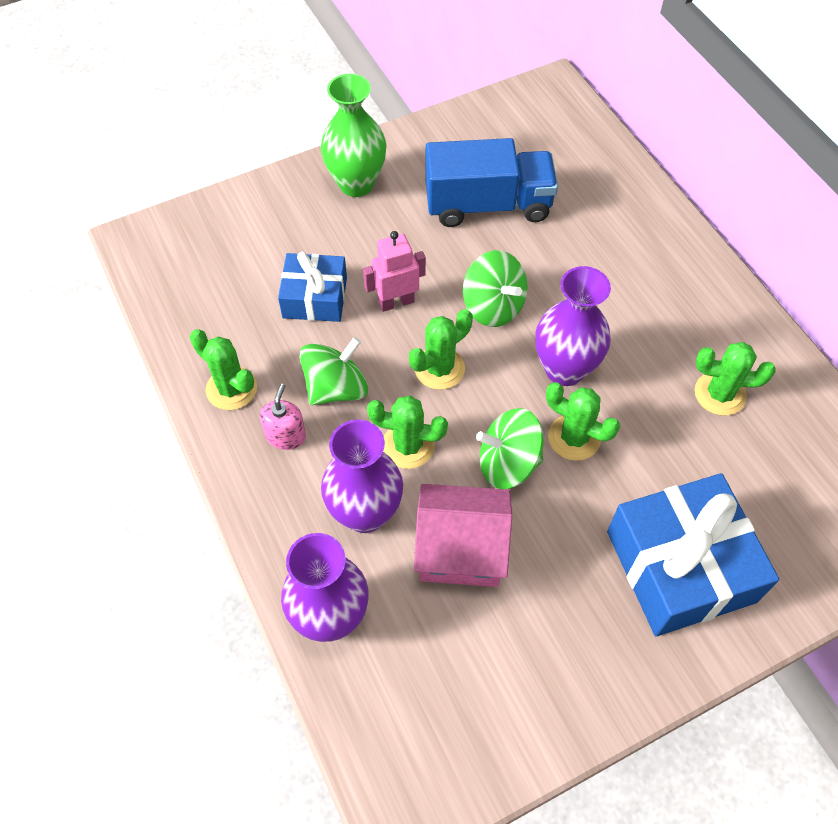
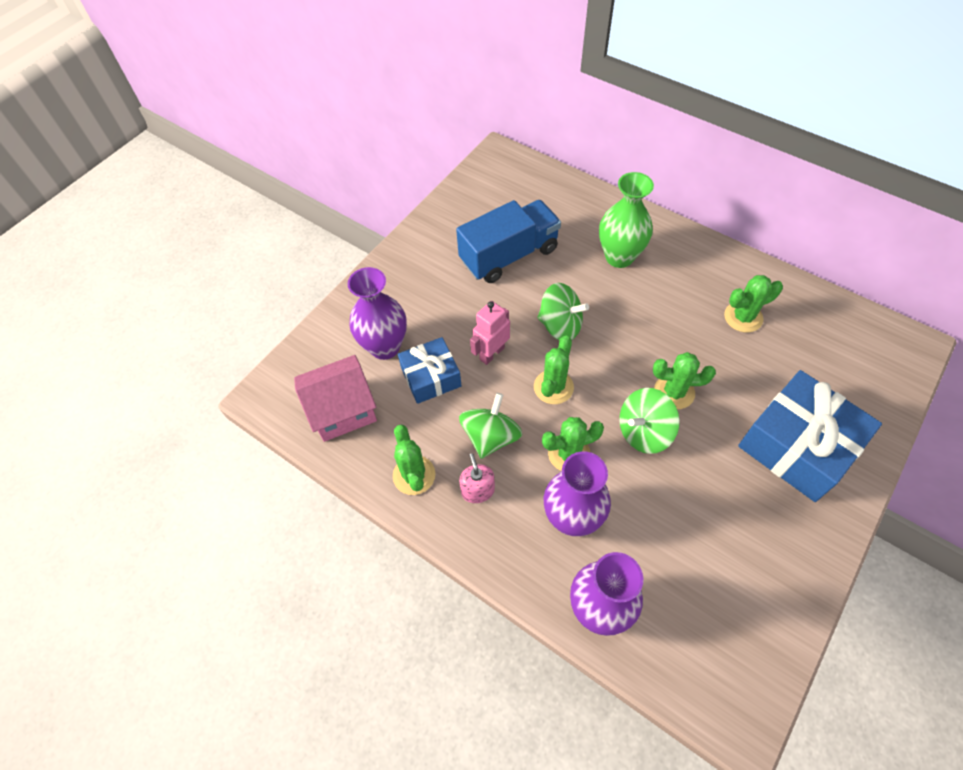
camera: 25 degrees left, 0 degrees up
green cactus [190,329,257,410] -> green cactus turned 60 degrees clockwise [393,425,436,495]
green vase [321,74,387,197] -> green vase moved to [599,172,654,268]
pink house [414,484,512,587] -> pink house moved to [294,355,377,442]
purple vase [535,266,611,386] -> purple vase moved to [348,267,407,360]

